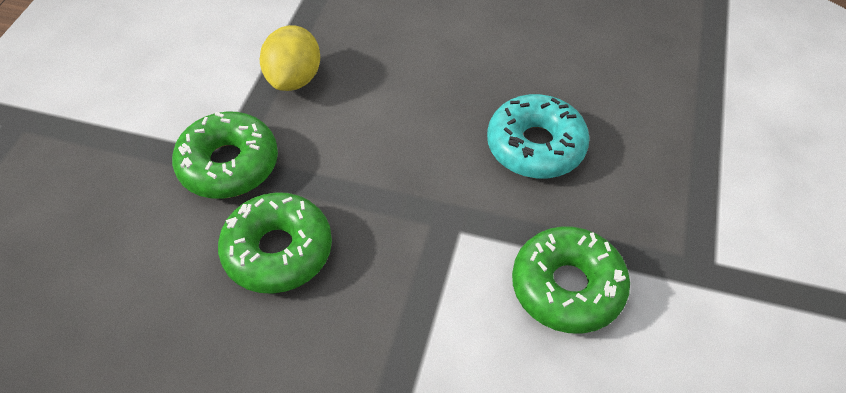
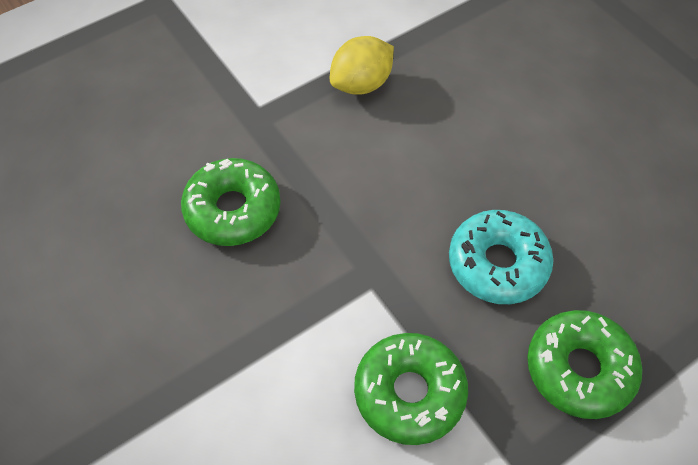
camera: 40 degrees right, 5 degrees up
green donut [172,112,278,199] -> green donut moved to [527,310,642,419]

